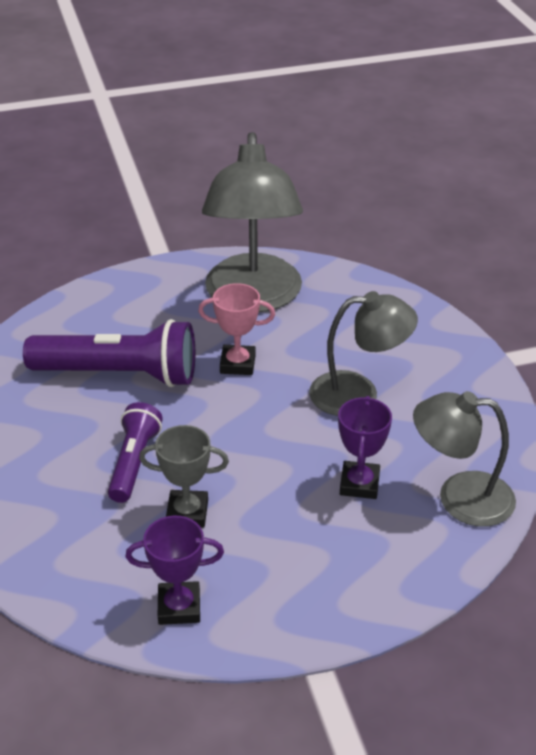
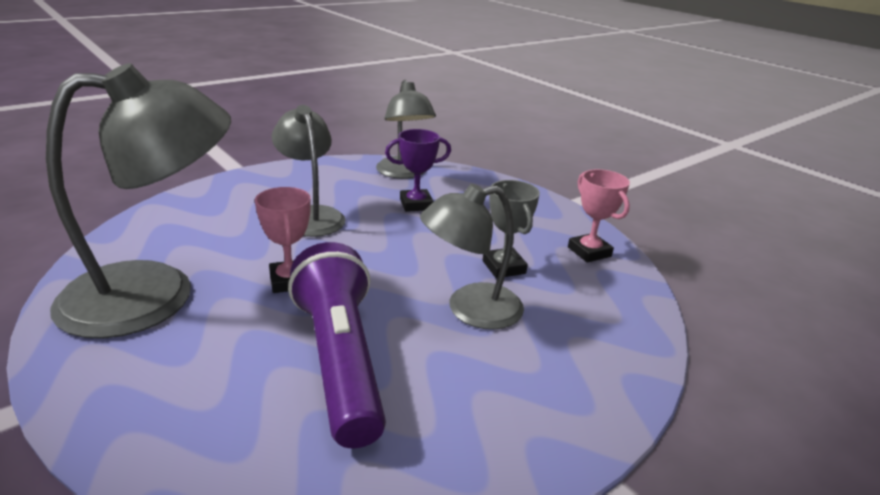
camera: 115 degrees left, 10 degrees down
purple flashlight [108,402,163,503] -> grey lamp [420,184,524,330]
purple trophy [126,516,224,625] -> pink trophy [568,169,630,263]

